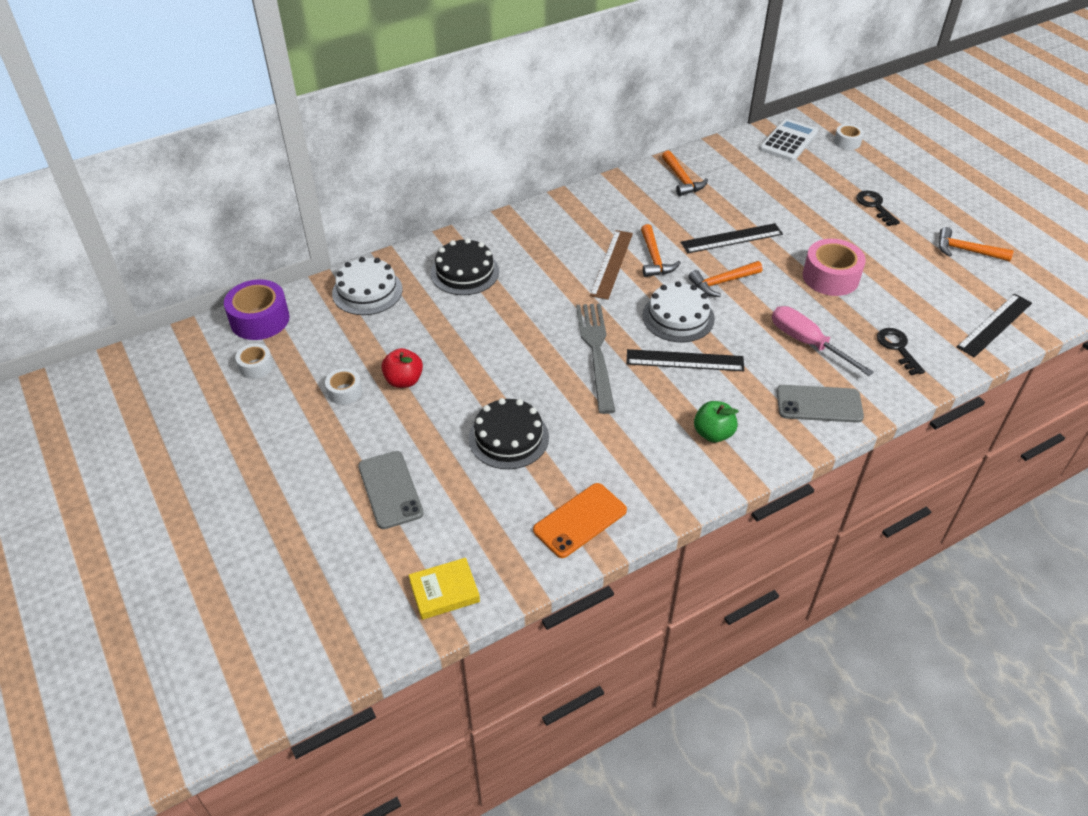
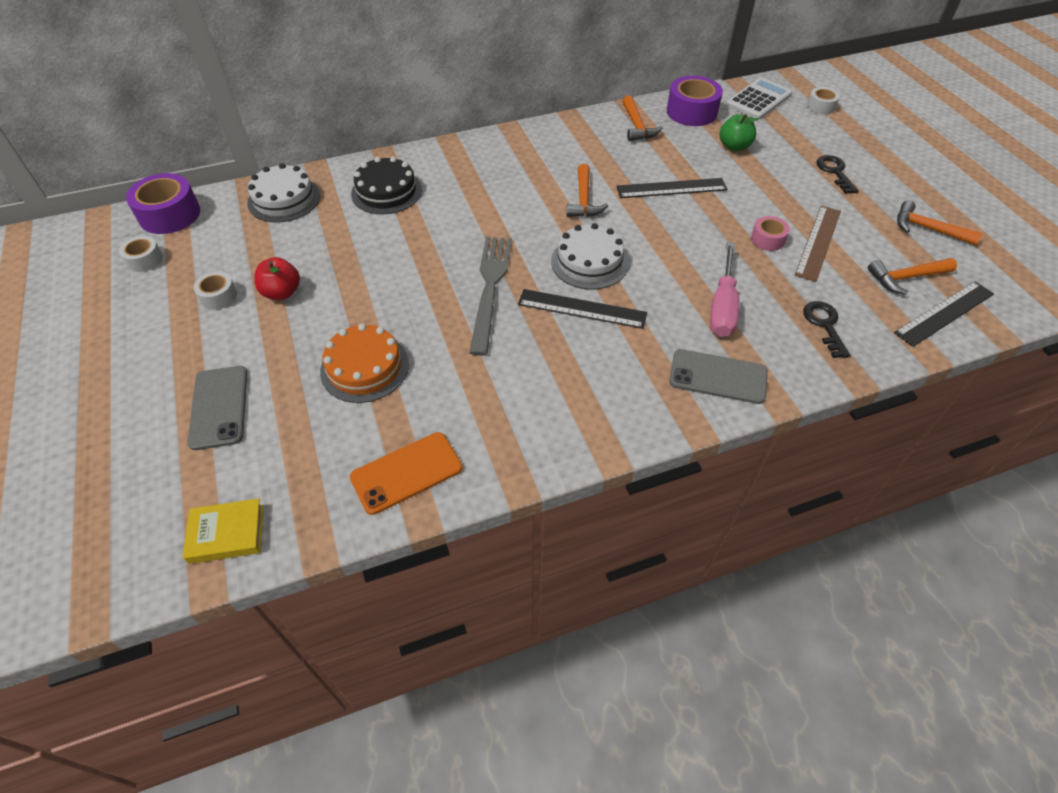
camera: 10 degrees right, 5 degrees up
black cake [469,398,549,469] -> orange cake [320,323,409,403]
brown ruler [590,230,633,300] -> brown ruler moved to [795,205,841,282]
orange hammer [688,261,762,297] -> orange hammer moved to [868,258,957,295]
green apple [694,401,739,443] -> green apple moved to [720,114,759,151]
pink screwdriver [772,306,874,376] -> pink screwdriver turned 135 degrees counterclockwise [710,242,739,337]
pink tape [803,239,866,296] -> pink tape [751,216,790,251], size x0.55
none -> purple tape [667,76,723,126]

